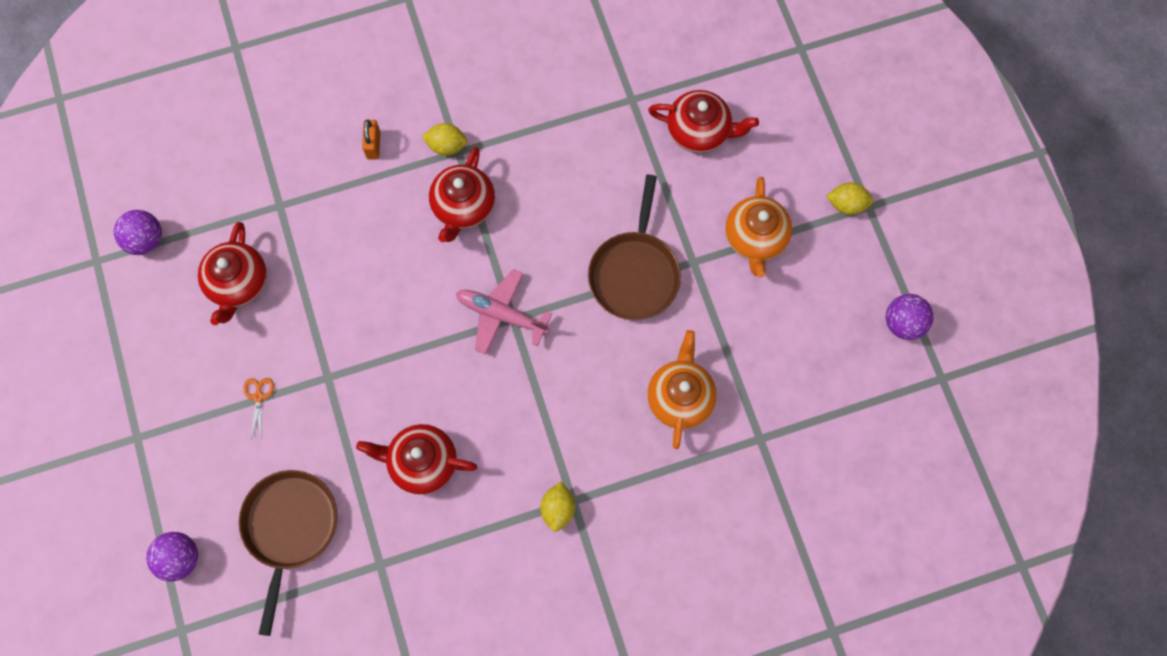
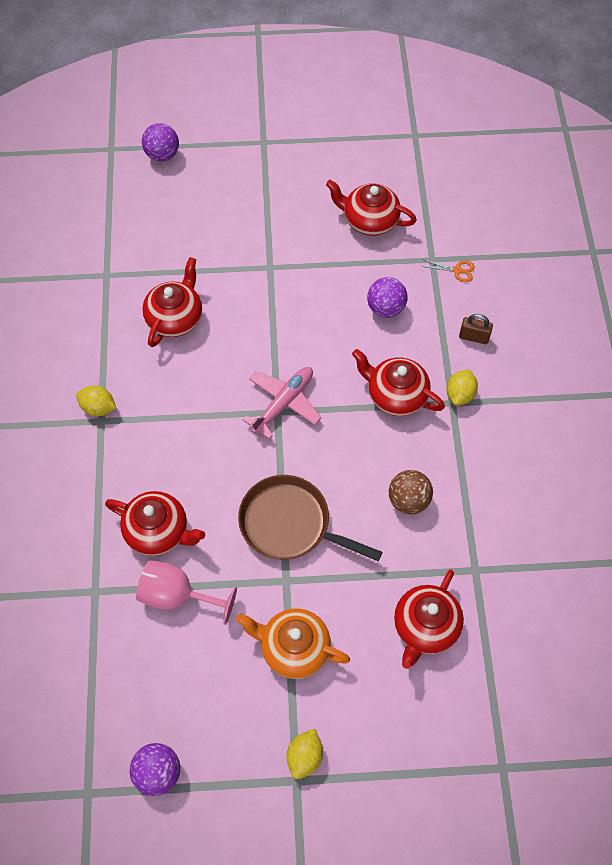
camera: 105 degrees right, 10 degrees down
purple ball [114,210,162,255] -> purple ball moved to [367,277,408,318]
brown pan [239,470,338,636] -> none
orange scissors [243,378,274,439] -> orange scissors moved to [422,260,475,282]
orange padlock [362,120,381,159] -> brown padlock [459,314,493,344]
orange teapot [647,330,717,449] -> red teapot [105,491,205,556]
none -> pink goblet [136,560,237,625]
none -> brown ball [389,470,433,514]

